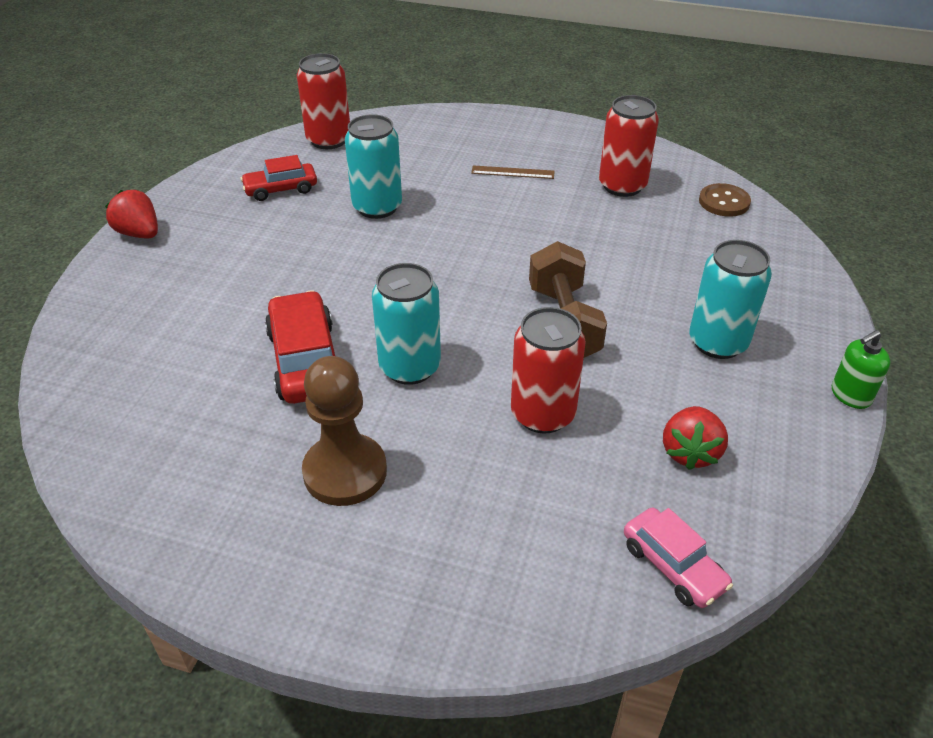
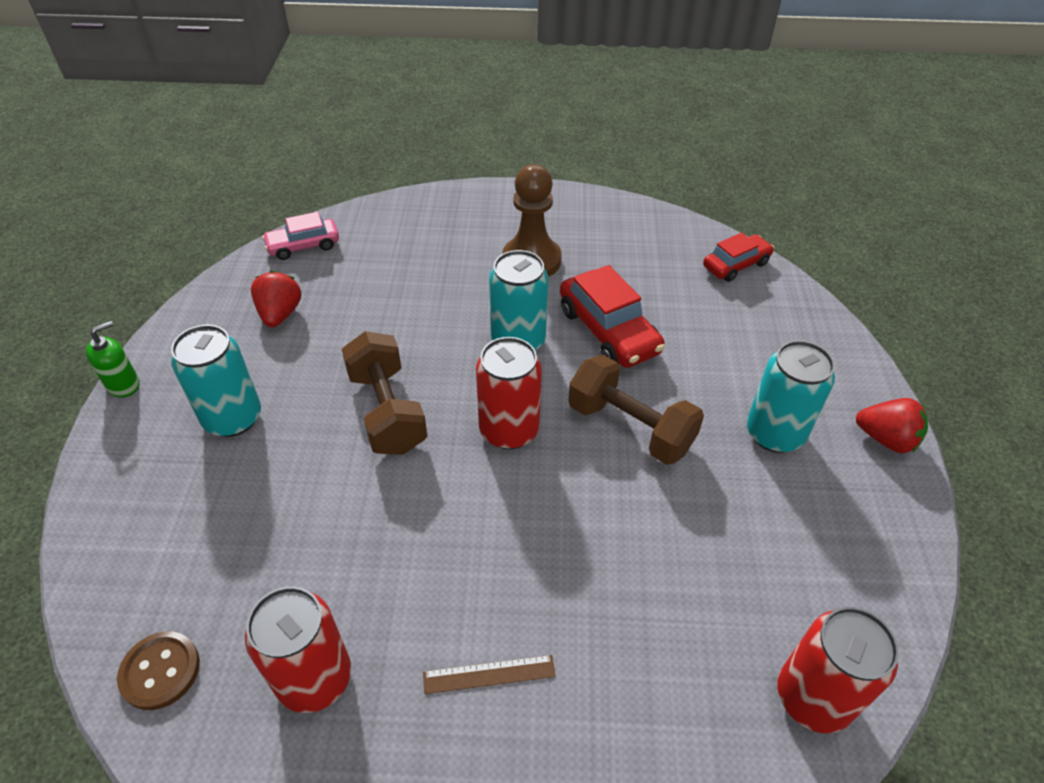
camera: 165 degrees right, 5 degrees up
red car [240,155,317,201] -> red car moved to [703,232,774,282]
turquoise can [345,114,402,219] -> turquoise can moved to [747,340,835,453]
red can [511,307,586,433] -> red can moved to [476,337,542,449]
pink car [624,508,733,608] -> pink car turned 60 degrees counterclockwise [262,212,339,260]
none -> brown dumbbell [568,355,704,465]

